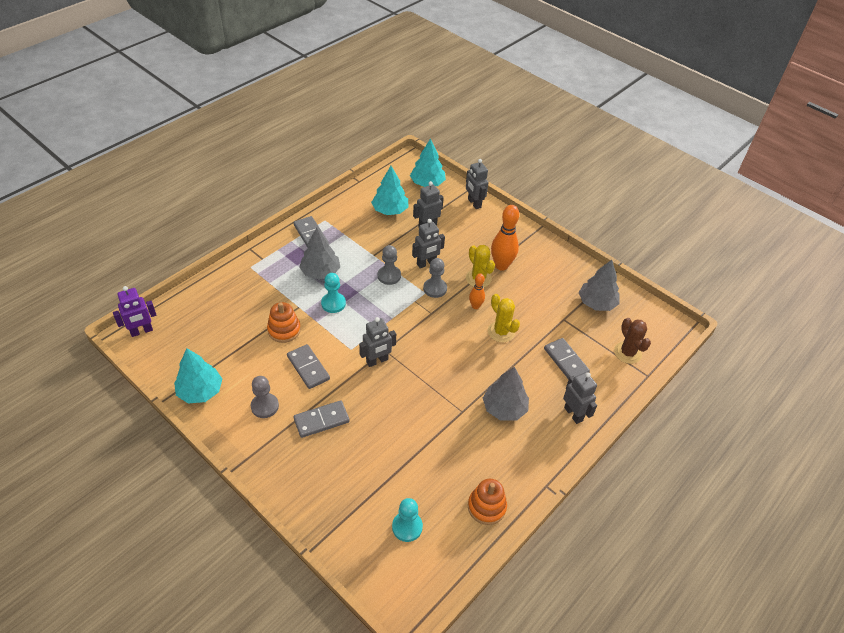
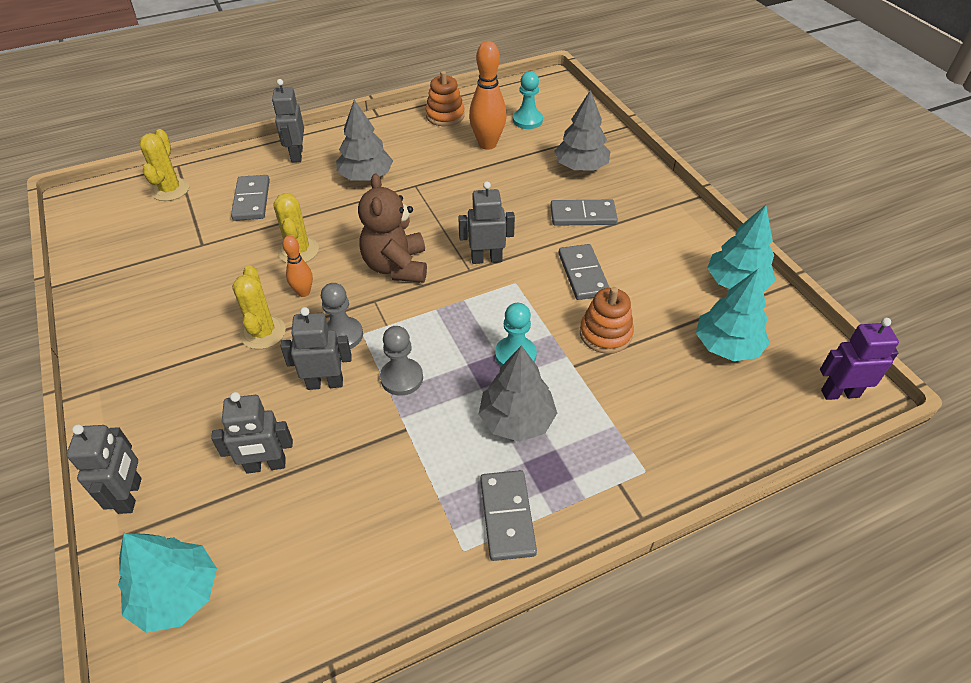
camera: 155 degrees left, 0 degrees up
grey pawn [251,376,279,418] -> none
turquoise tree [371,166,408,215] -> turquoise tree moved to [696,269,770,361]
orange bowling pin [491,205,519,271] -> orange bowling pin moved to [469,41,507,150]
grey tree [578,260,620,311] -> grey tree moved to [554,90,610,171]
brown cactus [614,318,651,364] -> yellow cactus [140,129,189,201]
none -> brown teddy bear [358,174,427,283]

